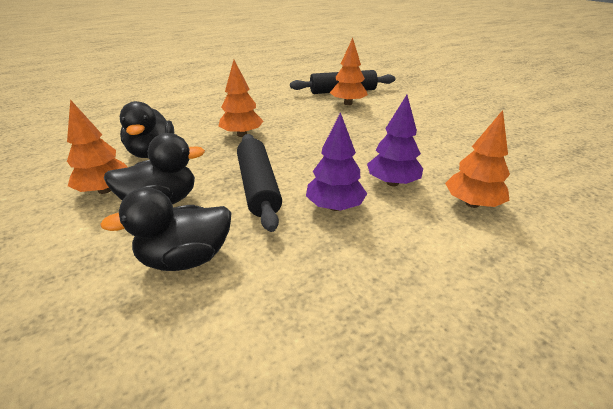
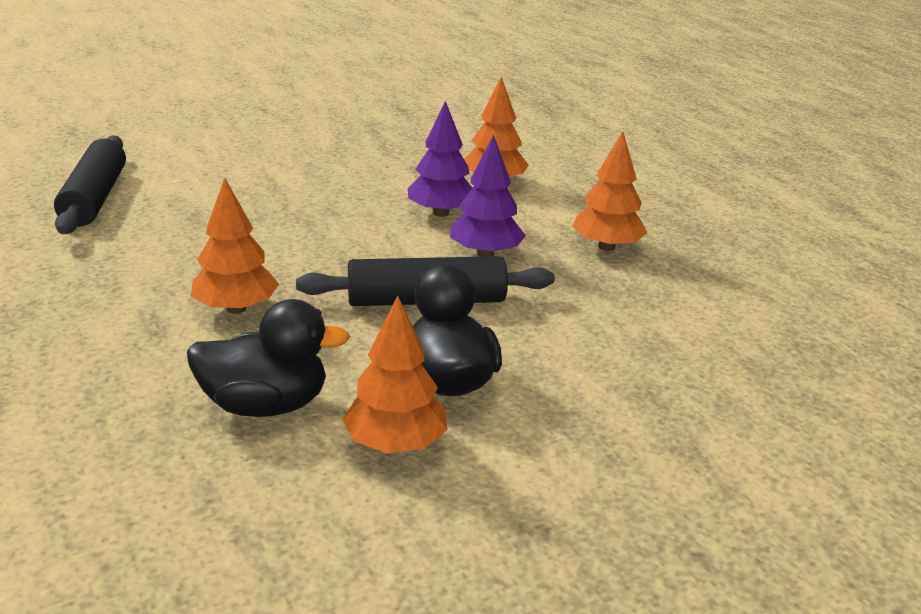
camera: 85 degrees left, 5 degrees down
black duck [100,187,231,271] -> none
orange tree [330,38,368,105] -> orange tree moved to [572,131,647,251]

